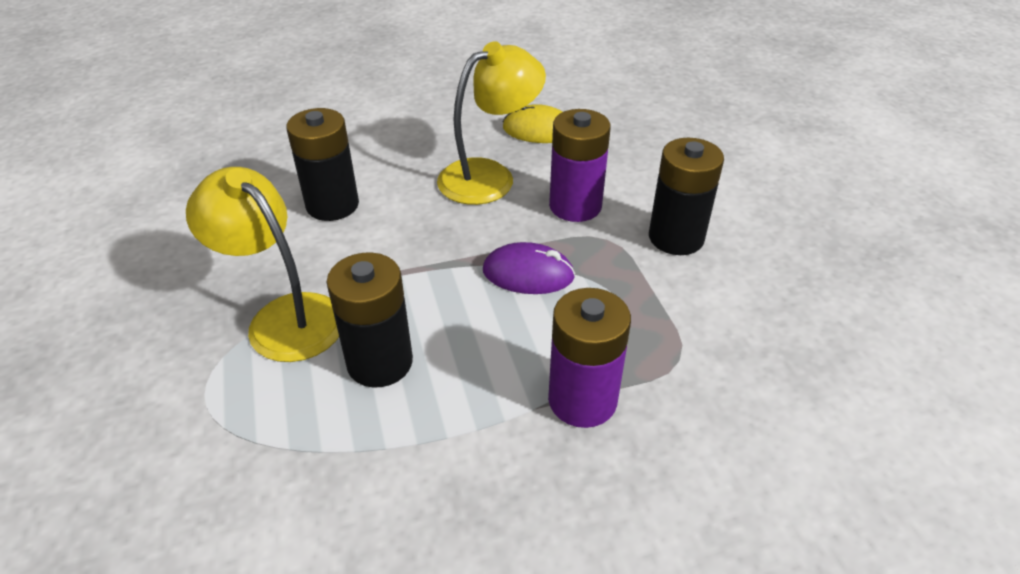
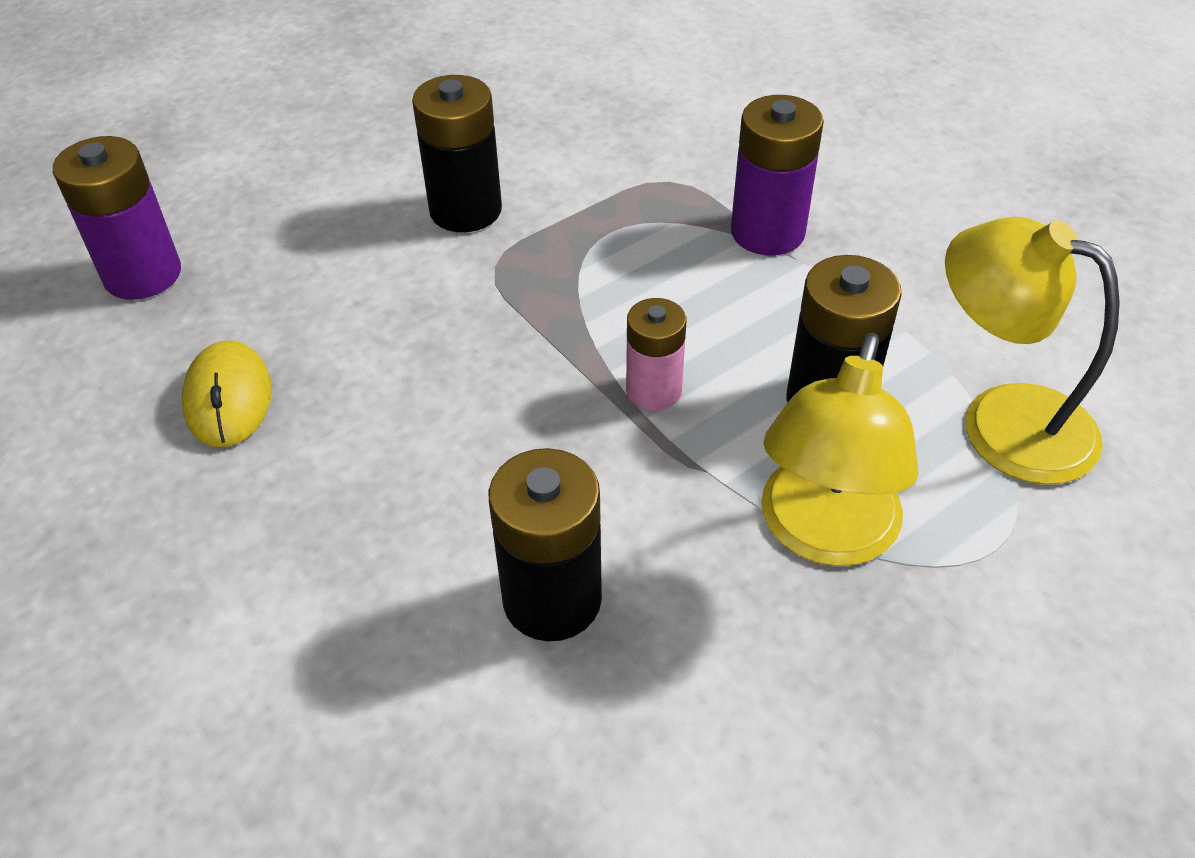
camera: 110 degrees left, 5 degrees up
yellow lamp [437,41,546,205] -> yellow lamp moved to [945,217,1120,484]
purple mouse [483,242,575,294] -> none
purple battery [549,109,611,222] -> purple battery moved to [53,136,181,300]
none -> pink battery [626,298,686,411]

